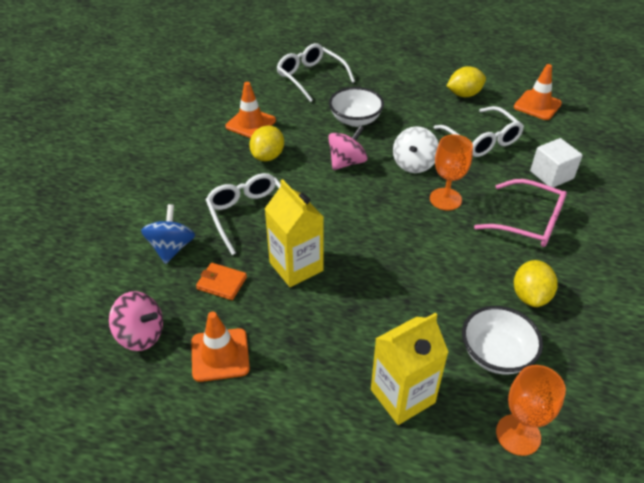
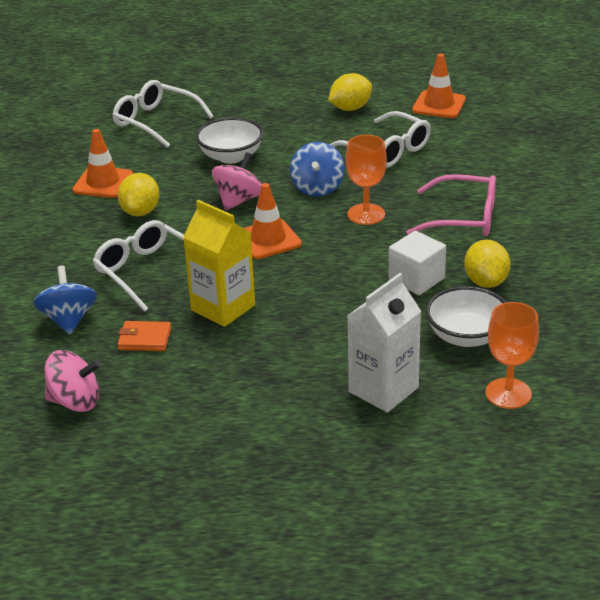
camera: 15 degrees left, 10 degrees down
orange traffic cone [191,312,250,382] -> orange traffic cone moved to [244,183,302,259]
yellow carton [371,313,449,425] -> white carton [347,273,421,413]
white spinning top [393,126,439,173] -> blue spinning top [290,142,345,197]
white cube [530,138,583,188] -> white cube moved to [389,231,446,295]

